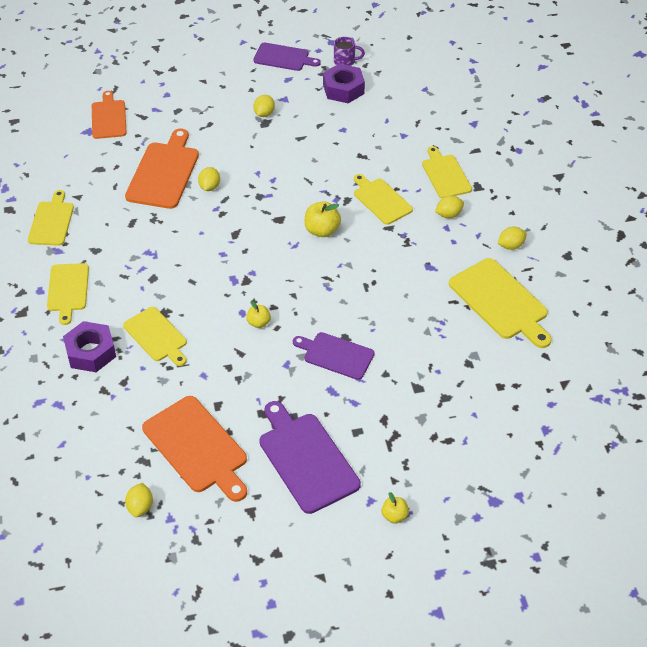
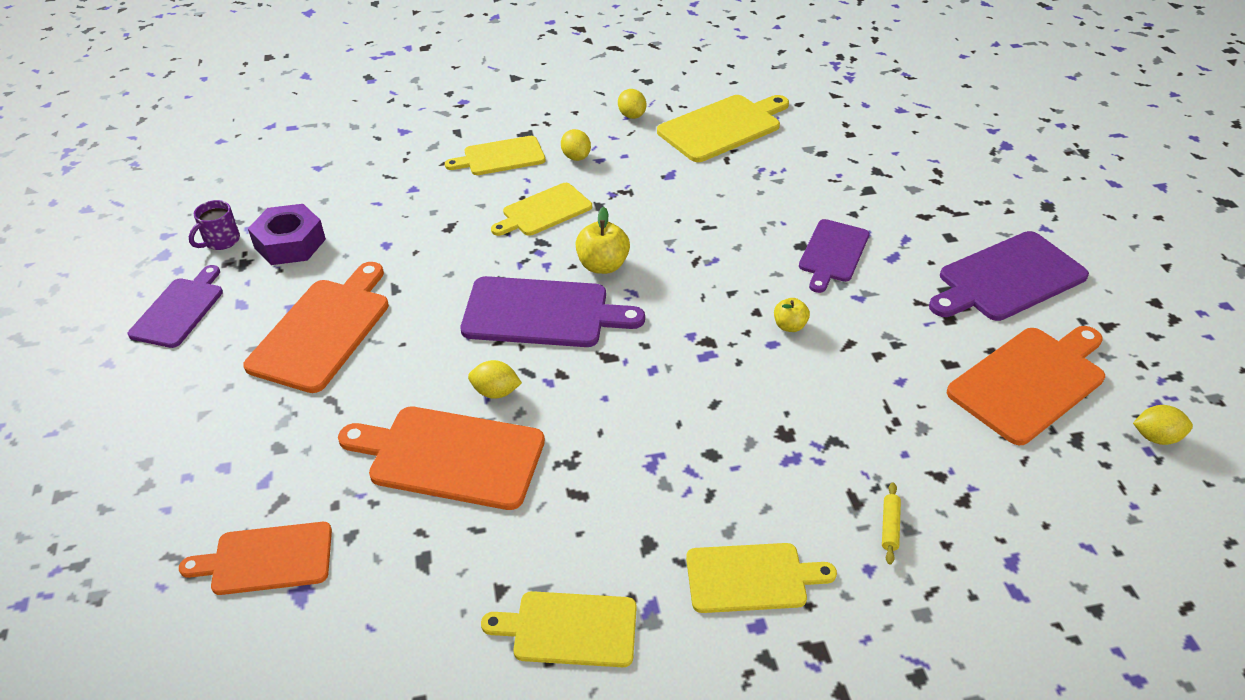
camera: 90 degrees left, 5 degrees down
purple nut [63,321,116,372] -> yellow rolling pin [882,482,901,565]
yellow cutting board [123,307,187,366] -> none
yellow lemon [254,95,275,117] -> orange cutting board [243,262,389,393]
purple mug [334,37,365,66] -> purple mug turned 150 degrees counterclockwise [189,200,240,250]
yellow apple [382,492,409,524] -> none
none -> purple cutting board [461,276,645,347]

